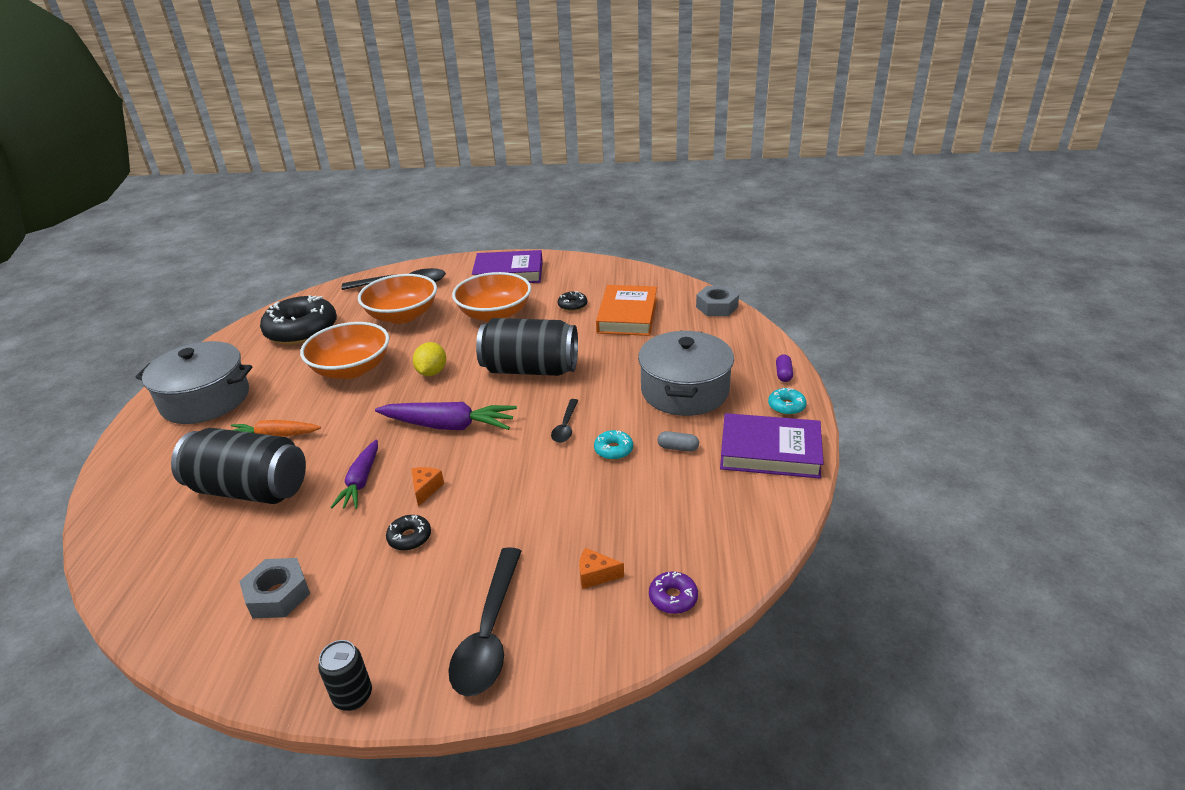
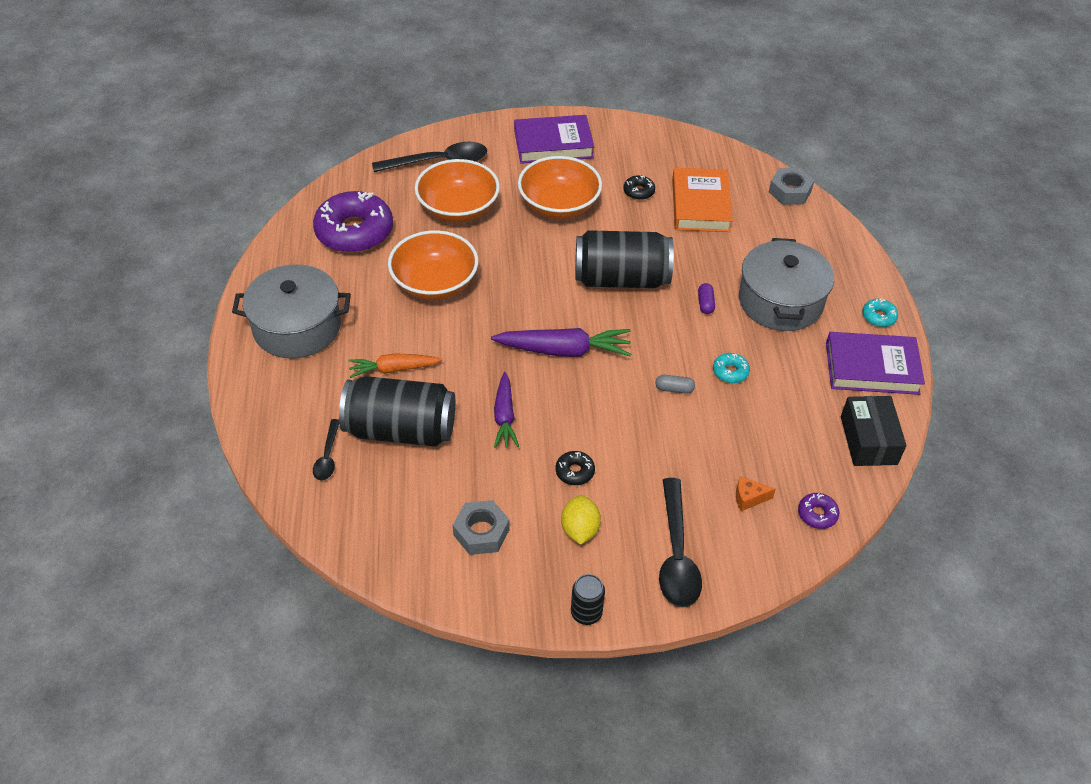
camera: 10 degrees left, 15 degrees up
black donut [260,295,337,345] -> purple donut [313,191,393,253]
orange cheese [411,467,444,507] -> none
yellow lemon [413,342,446,376] -> yellow lemon moved to [561,495,601,545]
black spoon [551,399,579,443] -> black spoon moved to [313,419,339,480]
grey capsule [657,431,699,452] -> grey capsule moved to [656,375,695,394]
purple capsule [776,354,793,382] -> purple capsule moved to [698,283,715,314]
none -> black box [841,396,906,466]

